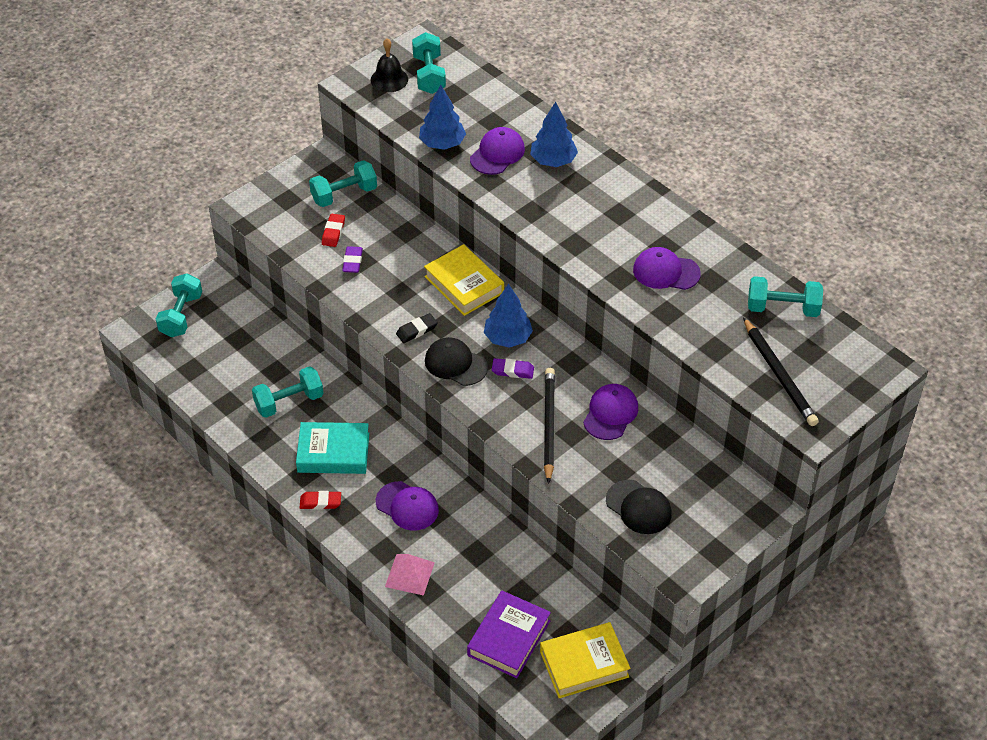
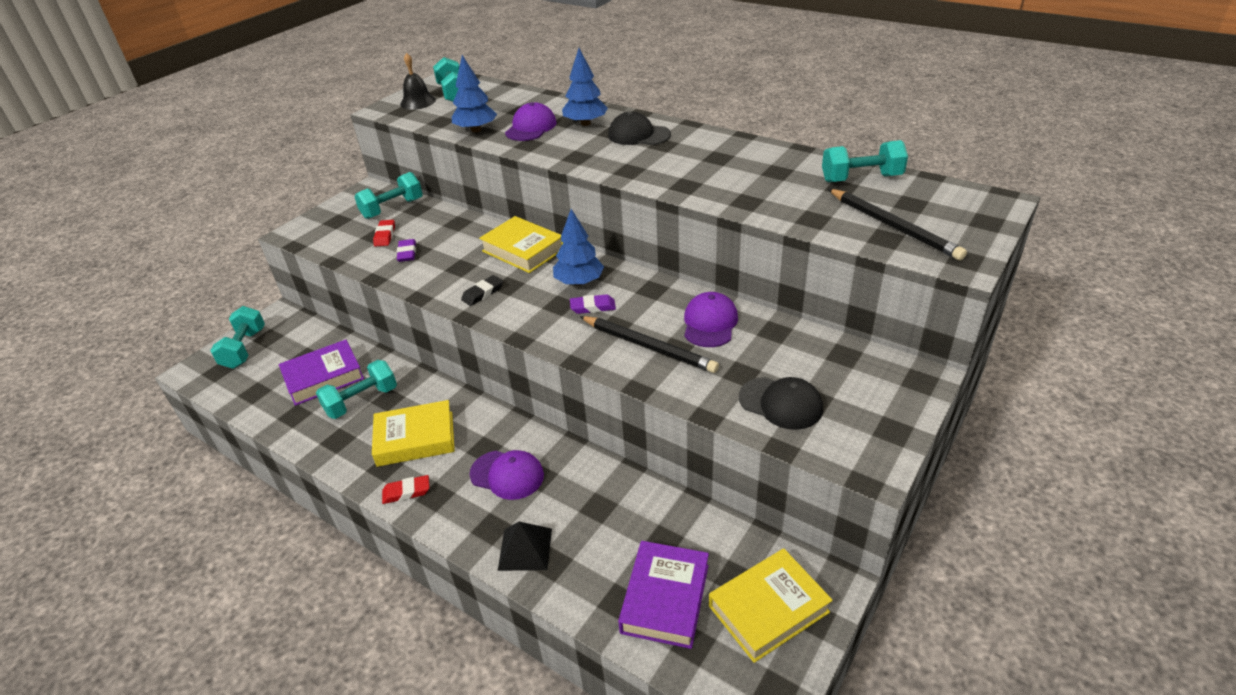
camera: 10 degrees left, 10 degrees down
turquoise book [296,422,369,474] -> yellow book [372,400,455,467]
pink pyramid [385,554,435,596] -> black pyramid [498,522,552,571]
black cap [425,337,488,386] -> black cap moved to [608,112,671,145]
black pencil [544,368,555,484] -> black pencil turned 135 degrees clockwise [580,316,719,373]
purple cap [633,247,701,290] -> none
none -> purple book [279,340,364,406]

